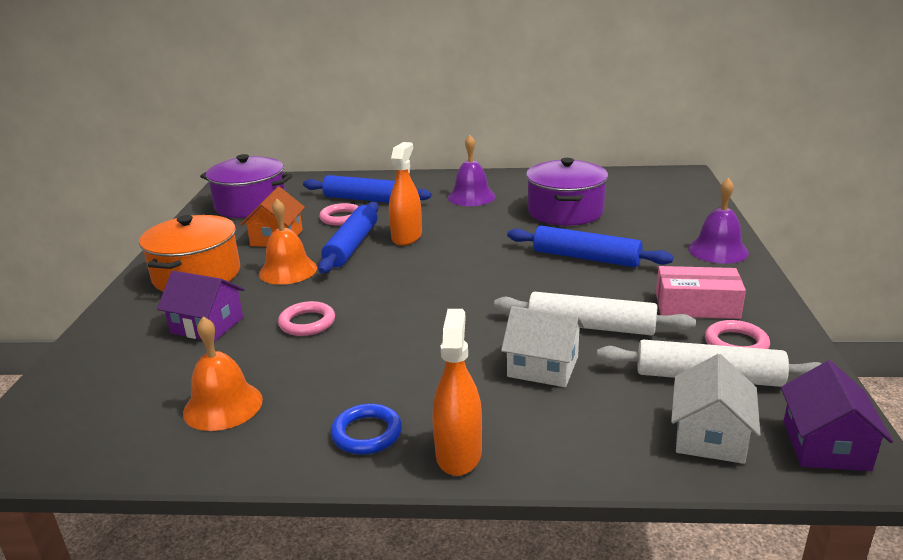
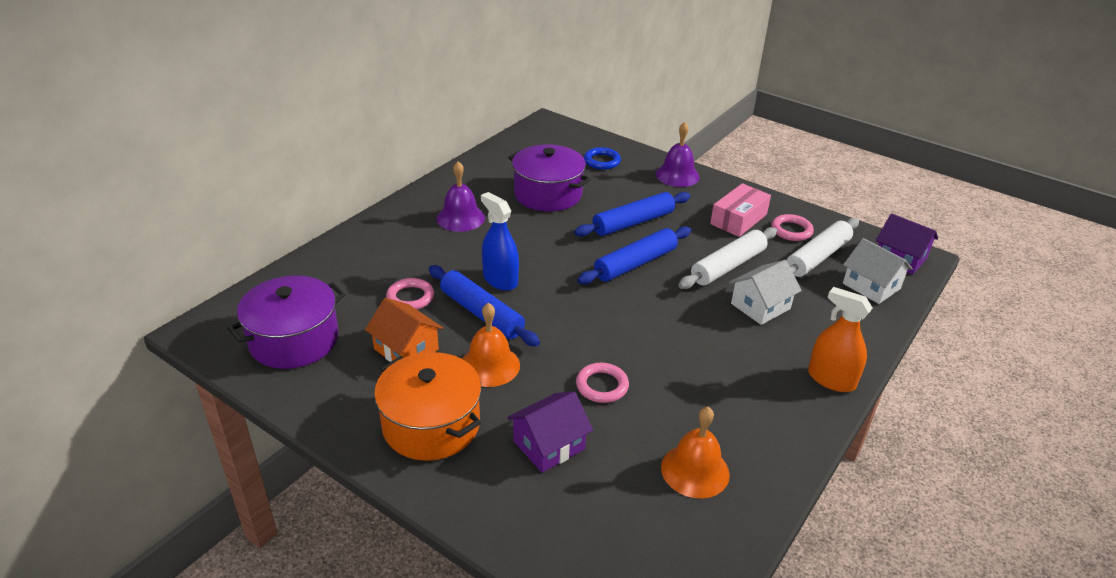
camera: 60 degrees left, 10 degrees up
blue rolling pin [303,175,431,203] -> blue rolling pin moved to [577,226,691,284]
blue ring [331,403,402,455] -> blue ring moved to [584,147,621,170]
orange spray bottle [389,142,422,246] -> blue spray bottle [481,192,519,291]

